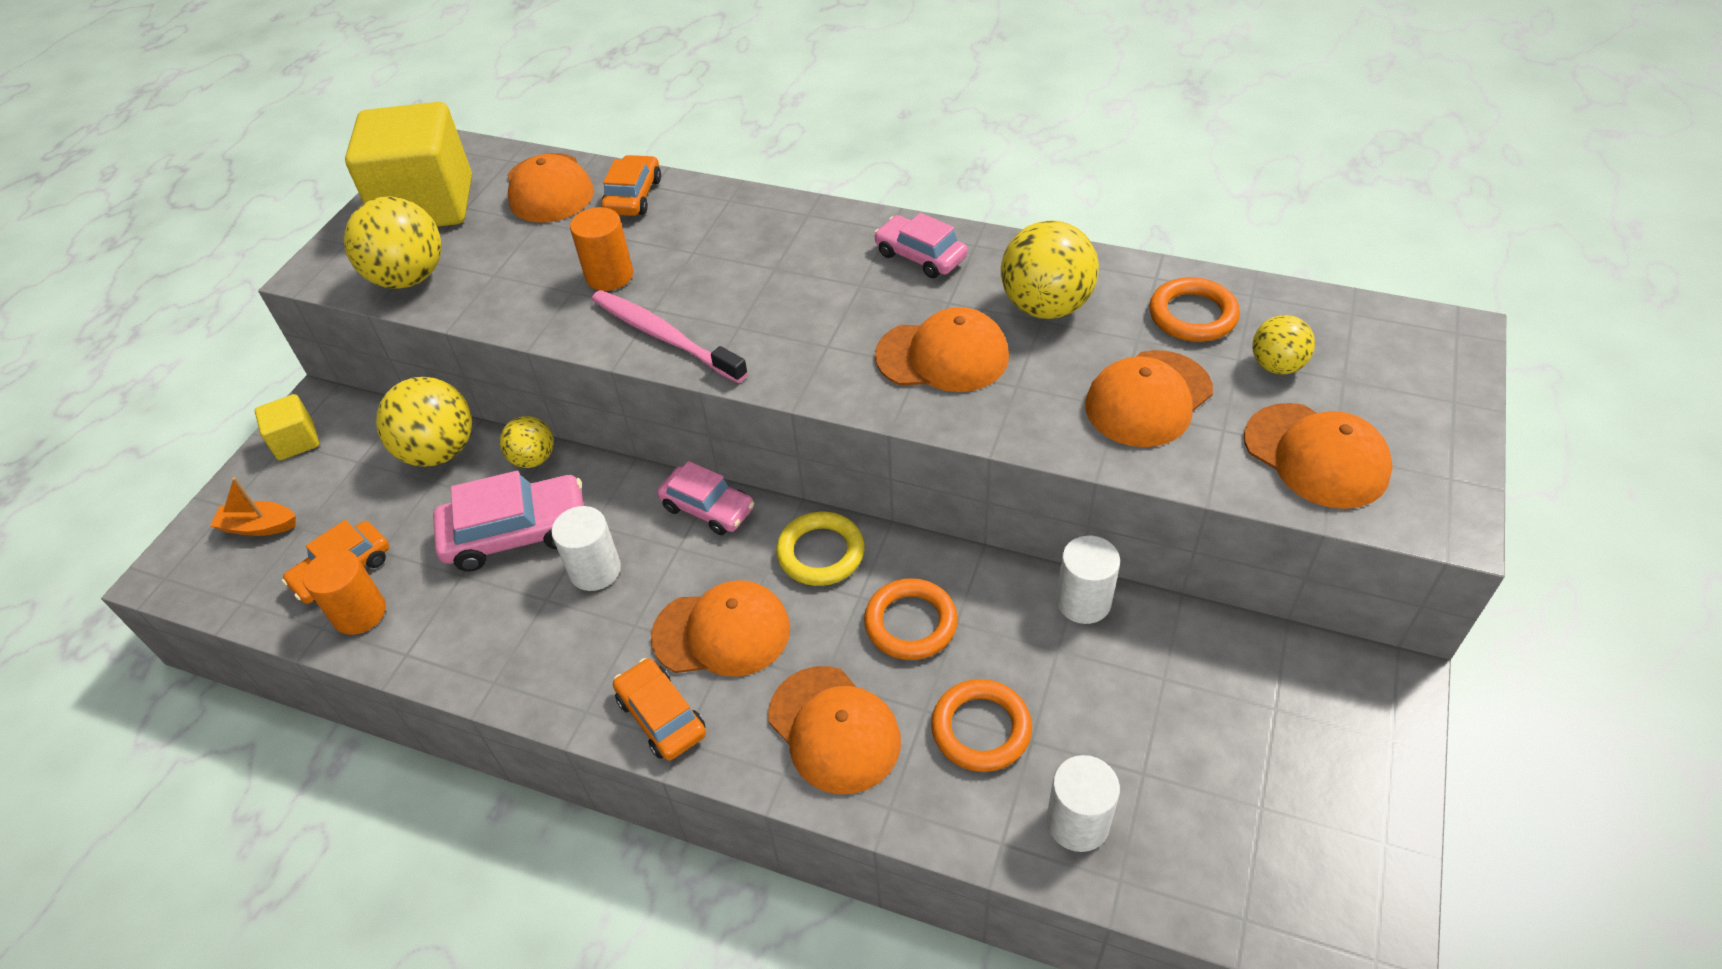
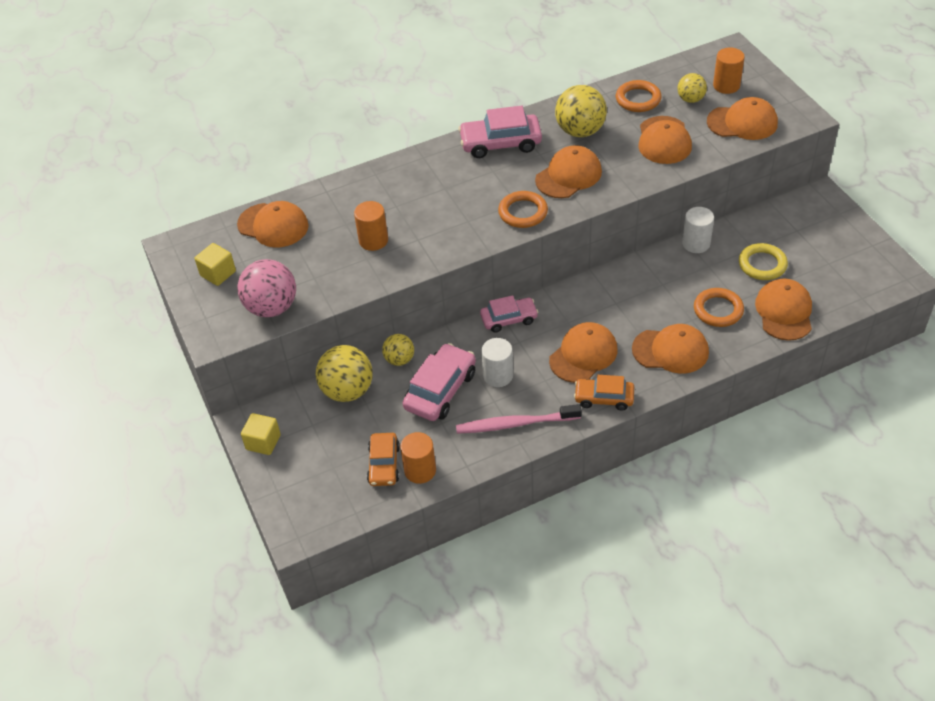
camera: 45 degrees left, 0 degrees up
orange boat [210,477,296,536] -> none
yellow ball [344,196,442,289] -> pink ball [237,259,296,317]
yellow cube [345,102,472,227] -> yellow cube [195,243,236,286], size x0.46
pink toothbrush [592,290,748,383] -> pink toothbrush moved to [456,404,582,434]
orange car [601,155,661,216] -> none
yellow ring [776,511,865,586] -> yellow ring moved to [739,243,788,280]
orange ring [864,578,958,660] -> orange ring moved to [498,191,548,228]
pink car [874,213,968,278] -> pink car [458,106,542,158], size x1.52
white cylinder [1047,755,1120,852] -> orange cap [755,279,812,341]
none -> orange cylinder [713,48,745,94]

